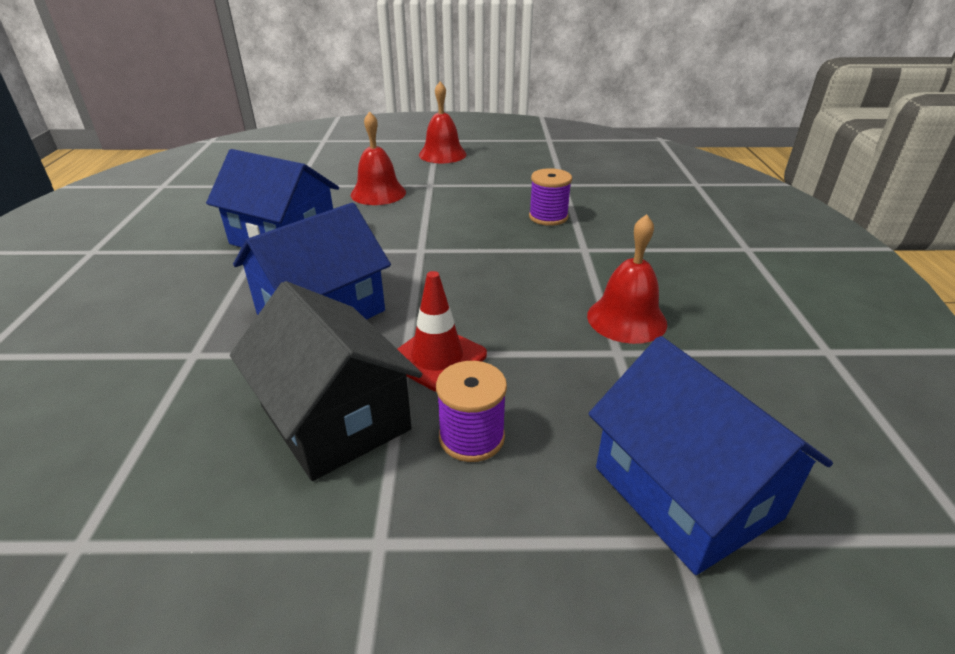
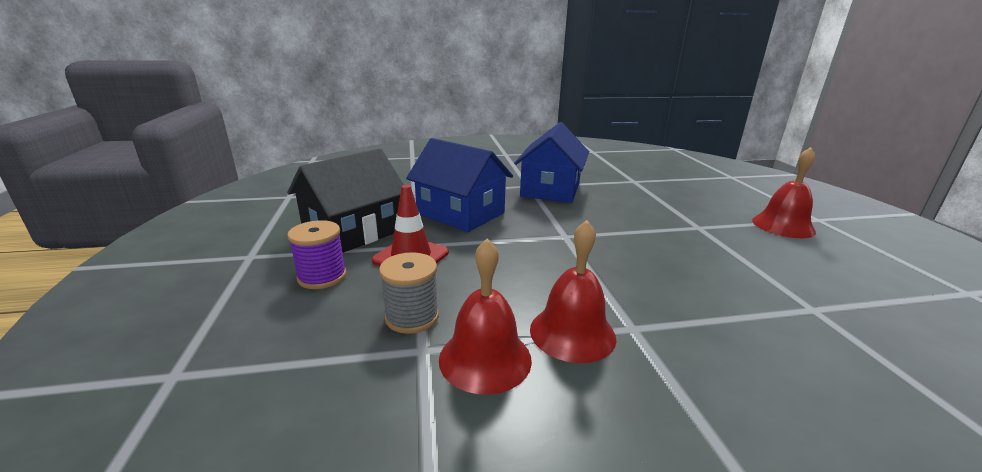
camera: 80 degrees right, 10 degrees down
red bell [351,111,406,205] -> red bell moved to [530,220,617,363]
purple spool [529,168,572,226] -> none
blue house [588,336,833,575] -> none
none -> grey spool [379,252,439,334]

